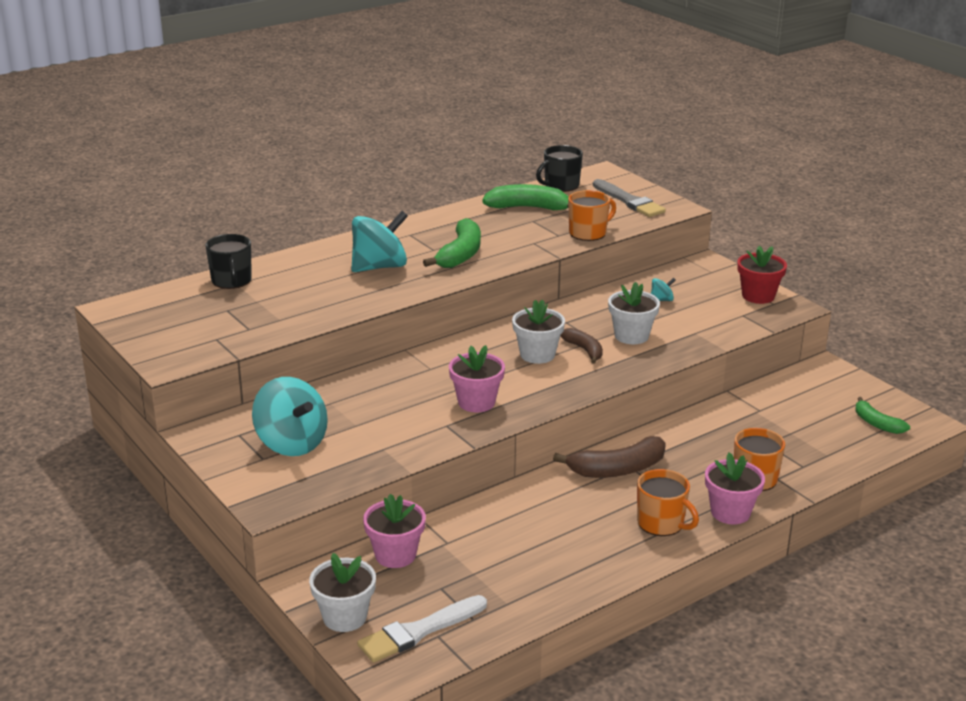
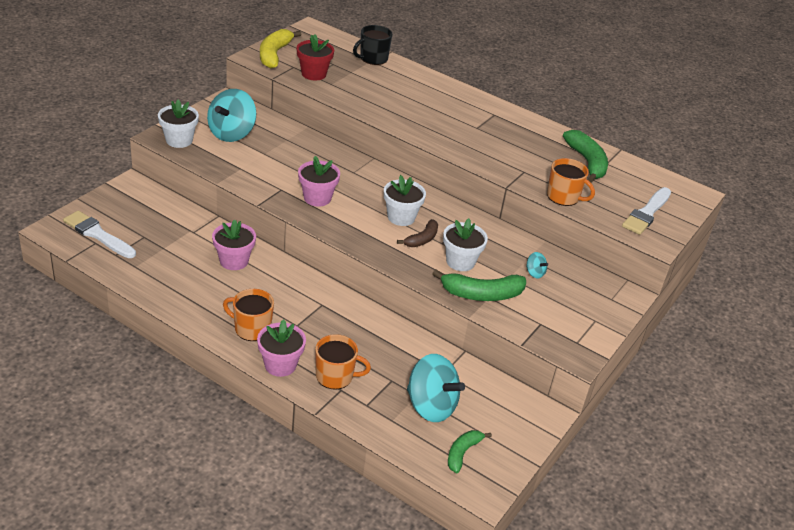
camera: 65 degrees right, 10 degrees up
white flower pot [309,553,376,632] -> white flower pot moved to [158,99,199,148]
turquoise spinning top [352,211,408,272] -> turquoise spinning top moved to [407,354,465,422]
pink flower pot [363,494,426,568] -> pink flower pot moved to [212,219,256,270]
green banana [423,218,481,268] -> green banana moved to [432,269,526,301]
black mug [536,145,583,192] -> none
brown banana [553,436,666,478] -> none
grey brush [593,179,666,217] -> white brush [622,187,671,235]
orange mug [637,469,699,536] -> orange mug turned 90 degrees clockwise [223,289,274,341]
red flower pot [737,246,787,304] -> red flower pot moved to [296,35,334,81]
none -> yellow banana [260,29,302,68]

